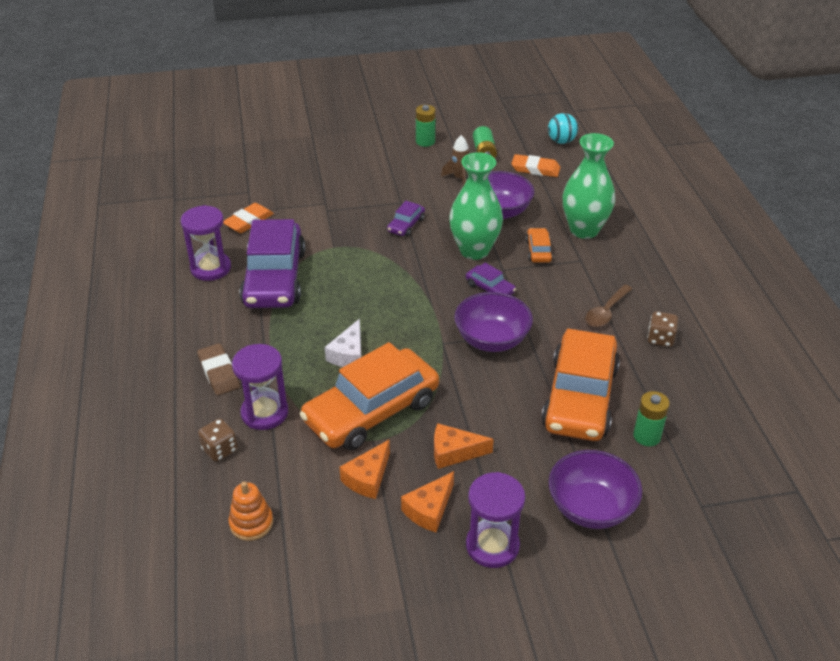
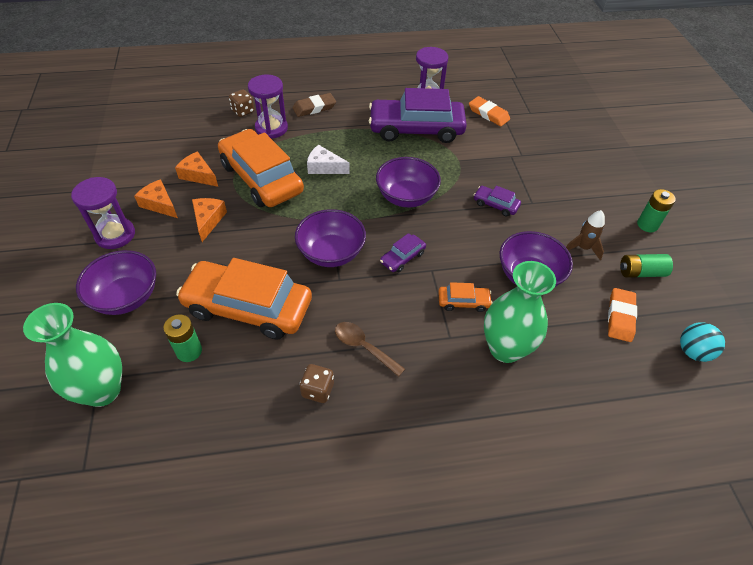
camera: 90 degrees right, 10 degrees up
orange stacking toy [229,481,273,541] -> none
green vase [449,152,503,260] -> green vase moved to [23,303,122,407]
none -> purple bowl [376,157,441,207]

